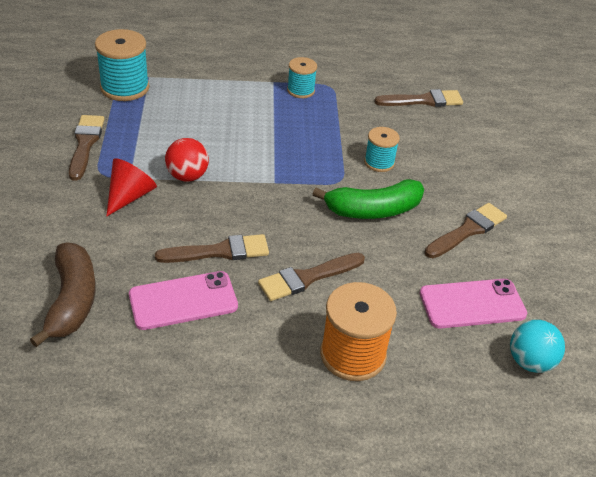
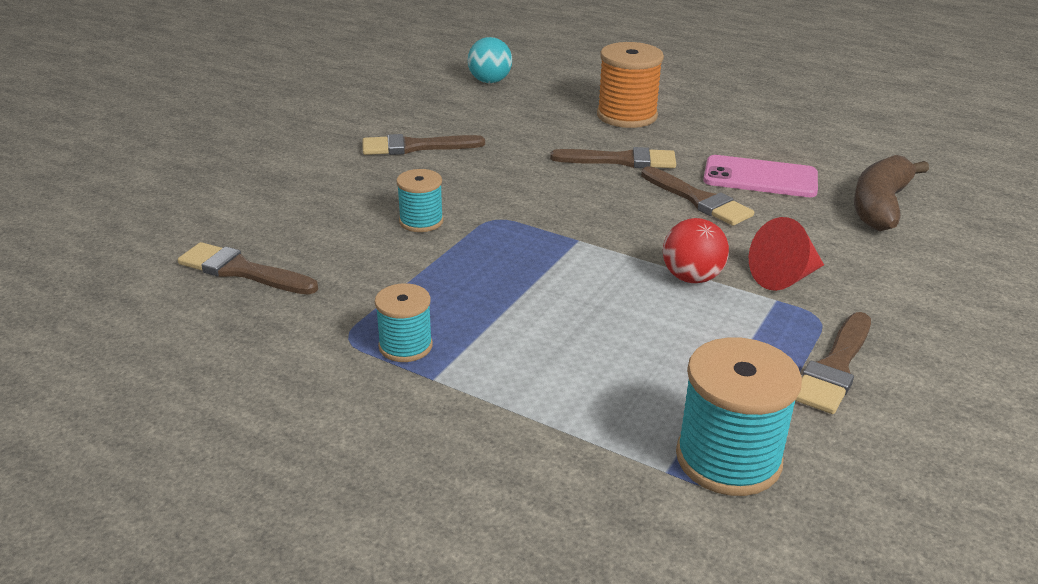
camera: 145 degrees left, 10 degrees down
brown brush [155,234,269,263] -> brown brush turned 150 degrees counterclockwise [641,166,754,226]
green banana [312,179,424,219] -> none
pink phone [420,279,527,329] -> none

